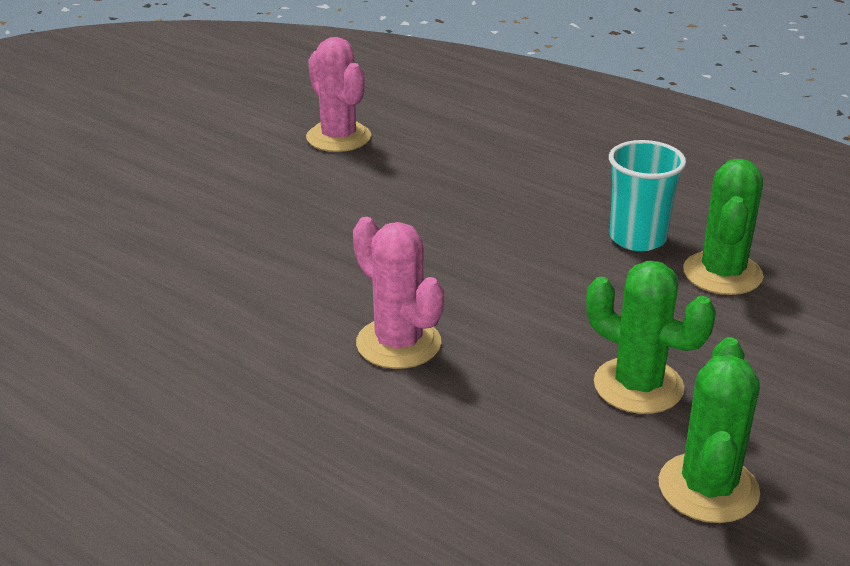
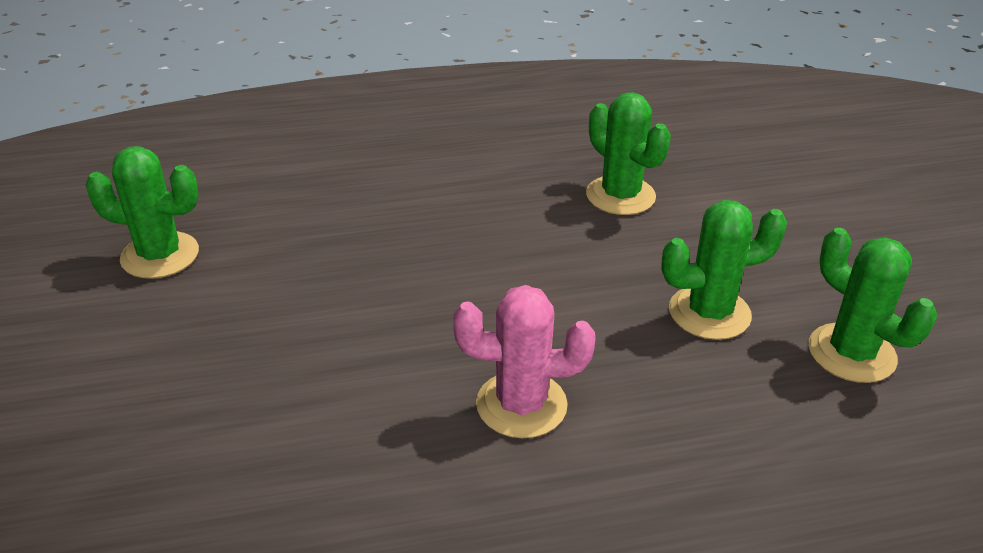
camera: 50 degrees left, 5 degrees up
pink cactus [306,37,371,152] -> green cactus [86,146,199,279]
turquoise cup [609,140,686,251] -> none

